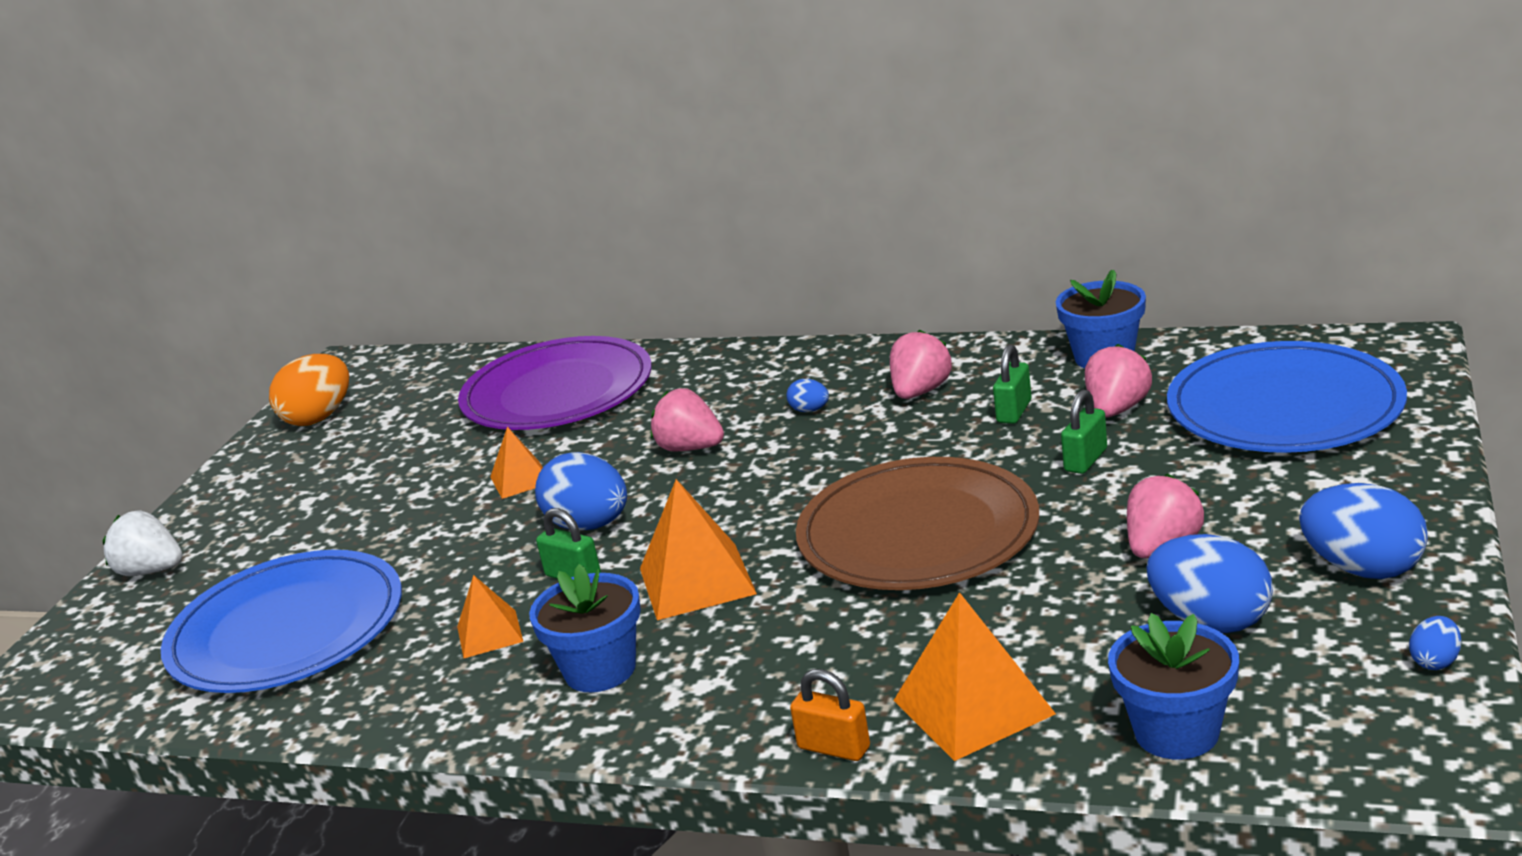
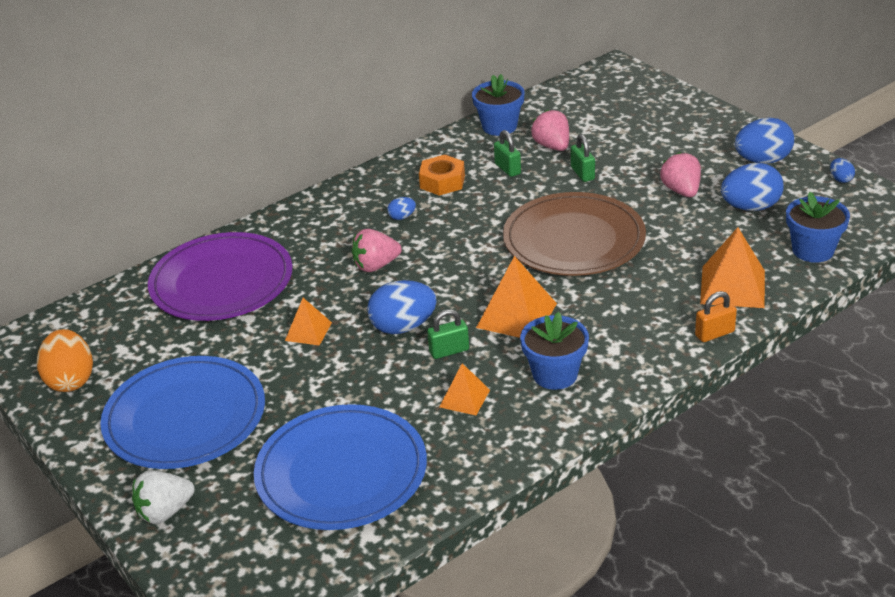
camera: 55 degrees left, 10 degrees up
pink strawberry [890,330,952,399] -> orange nut [419,155,465,196]
blue plate [1167,341,1407,453] -> blue plate moved to [100,356,265,469]

